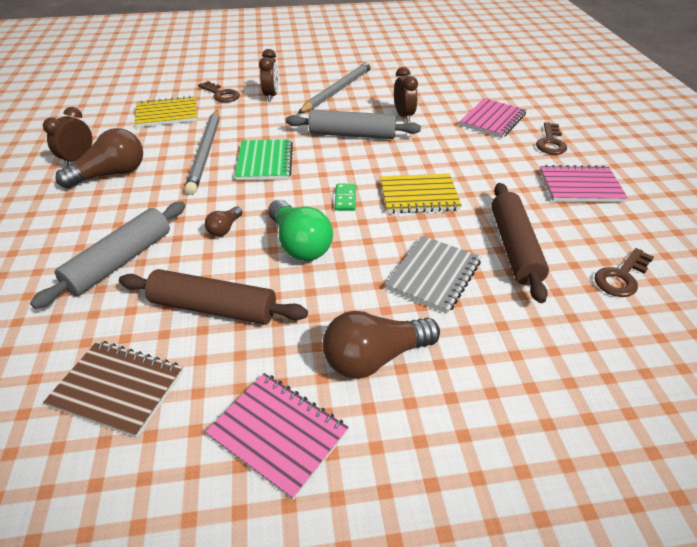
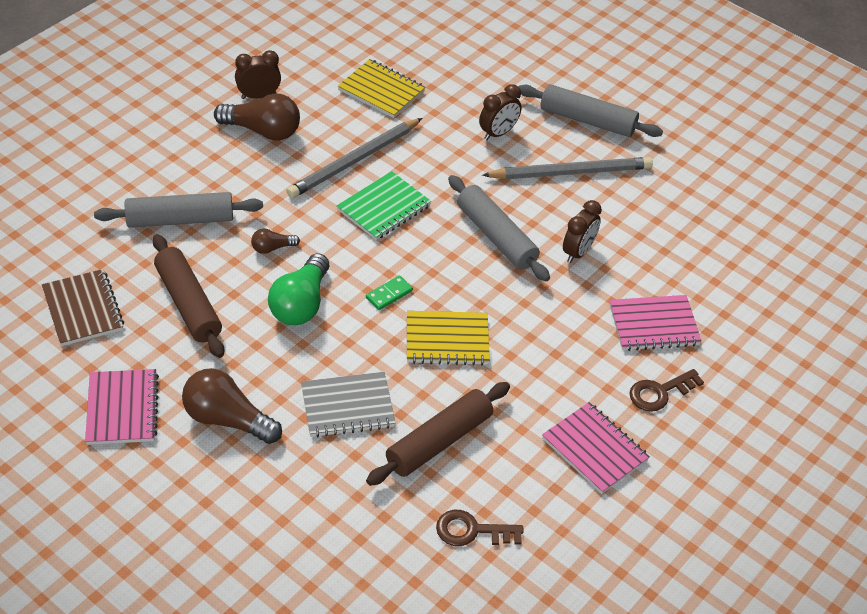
camera: 45 degrees right, 5 degrees up
brown key [198,81,240,103] -> none
yellow notebook [380,174,462,214] -> yellow notebook turned 45 degrees counterclockwise [407,311,490,365]
none -> grey rolling pin [518,84,663,137]

